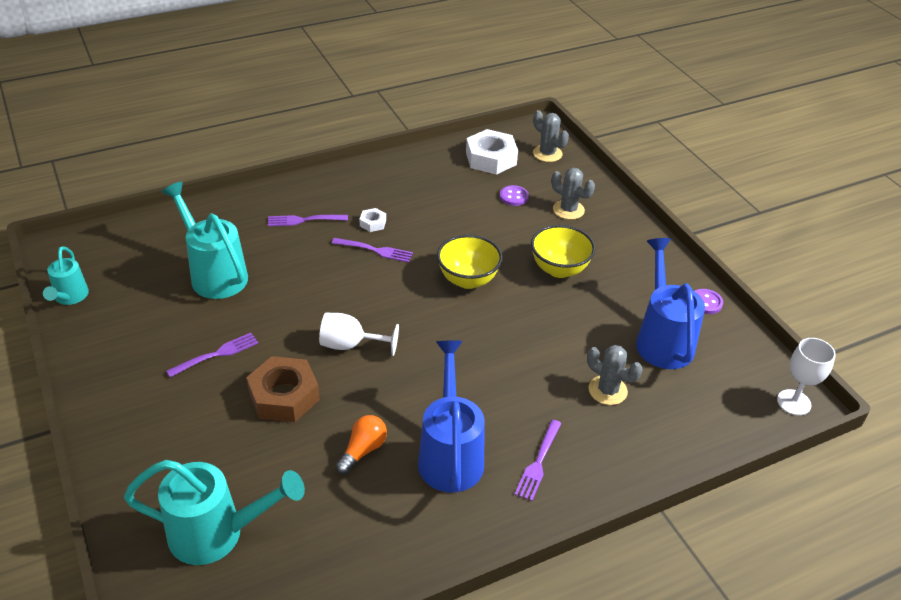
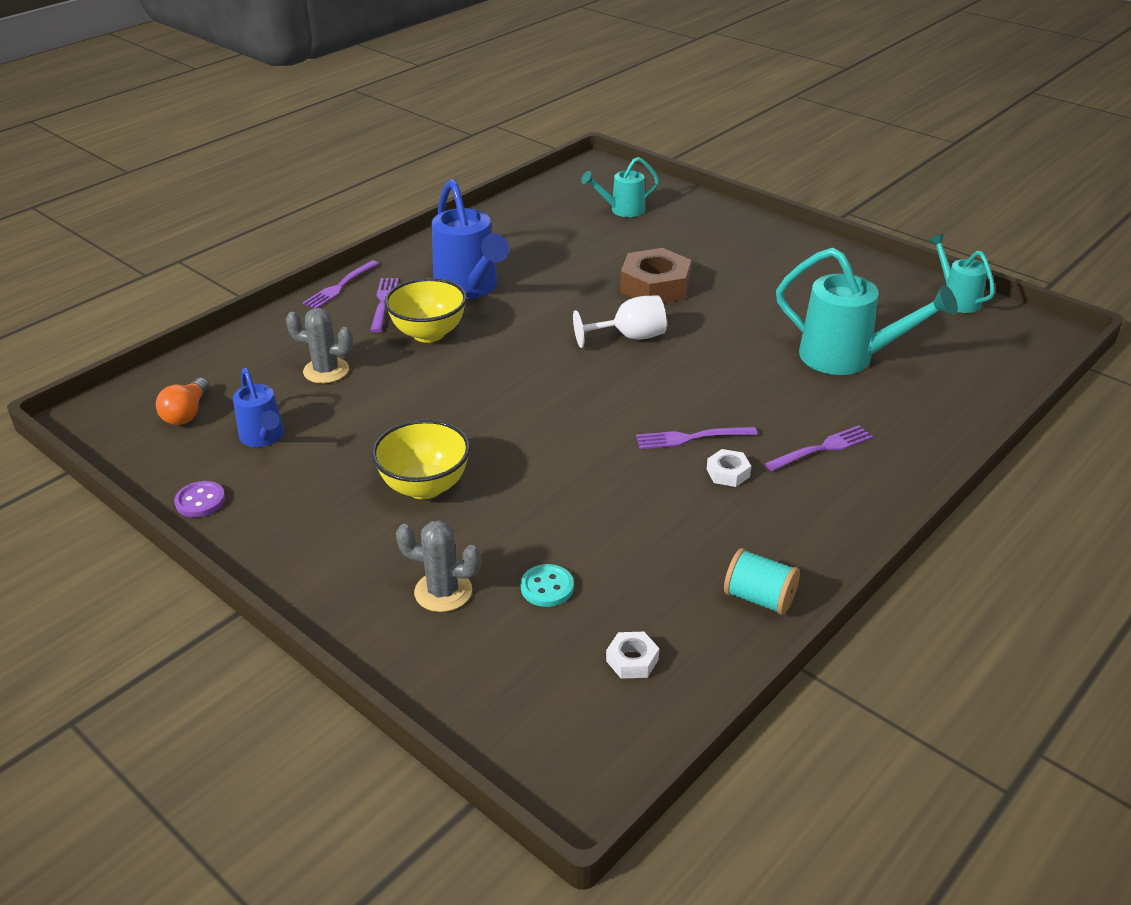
camera: 160 degrees right, 5 degrees down
turquoise watering can [124,460,305,565] -> turquoise watering can [581,157,659,217], size x0.58
purple fork [166,333,258,377] -> purple fork moved to [303,260,379,308]
orange light bulb [336,415,387,474] -> orange light bulb moved to [156,378,210,425]
yellow bowl [437,235,502,289] -> yellow bowl moved to [384,278,467,343]
white nut [466,129,518,175] -> white nut [606,632,659,679], size x0.47
purple button [500,185,529,206] -> turquoise button [521,564,574,607]
grey cactus [533,110,569,162] -> none
blue watering can [636,238,705,369] -> blue watering can [233,368,284,447], size x0.58
white goblet [777,338,836,416] -> none
none -> turquoise spool [724,548,800,615]

